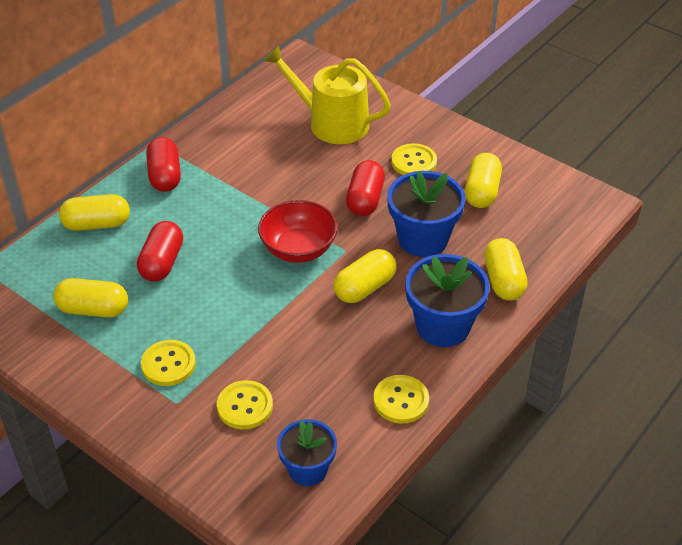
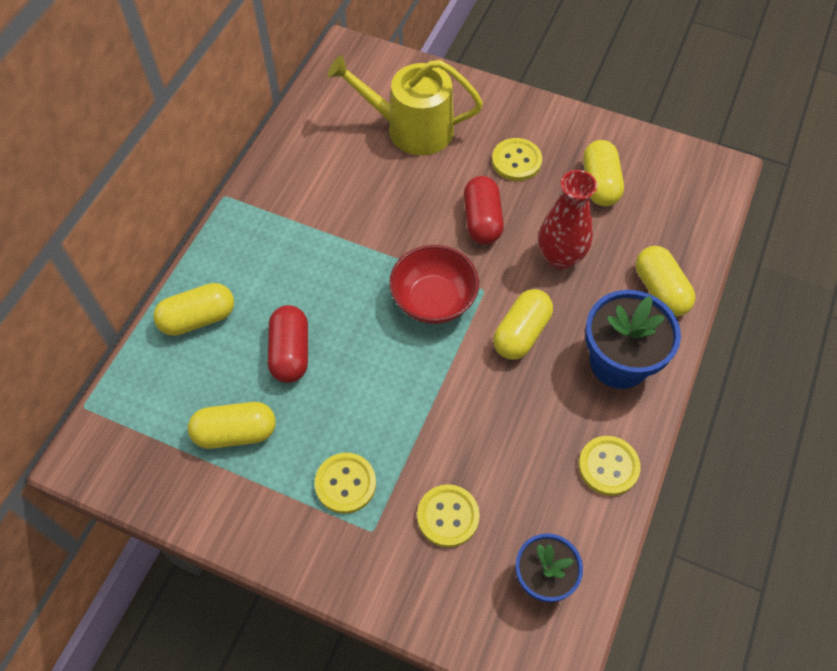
camera: 15 degrees left, 15 degrees up
red capsule [146,137,181,192] -> none
blue flower pot [387,171,465,257] -> red vase [538,170,597,269]

